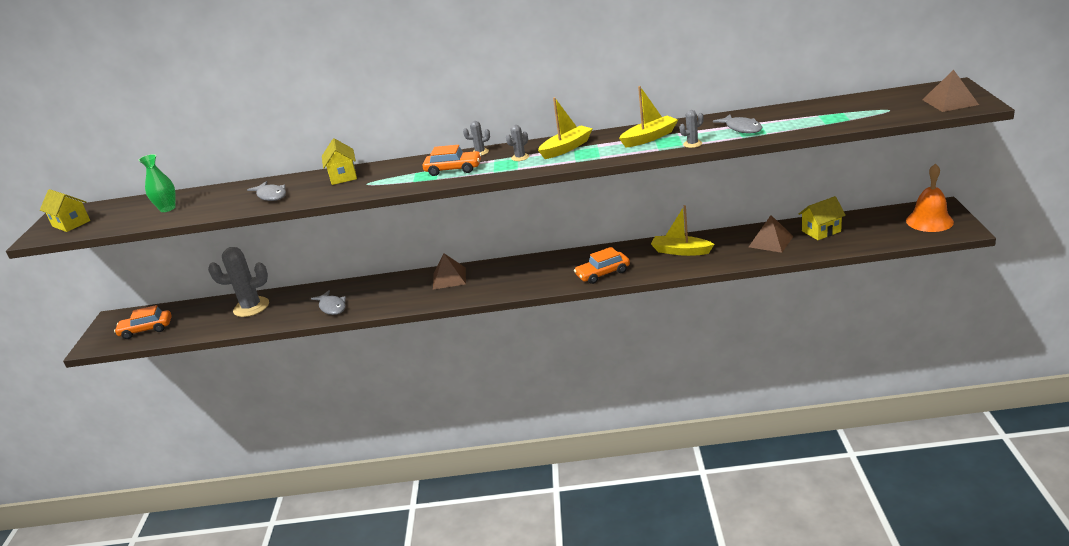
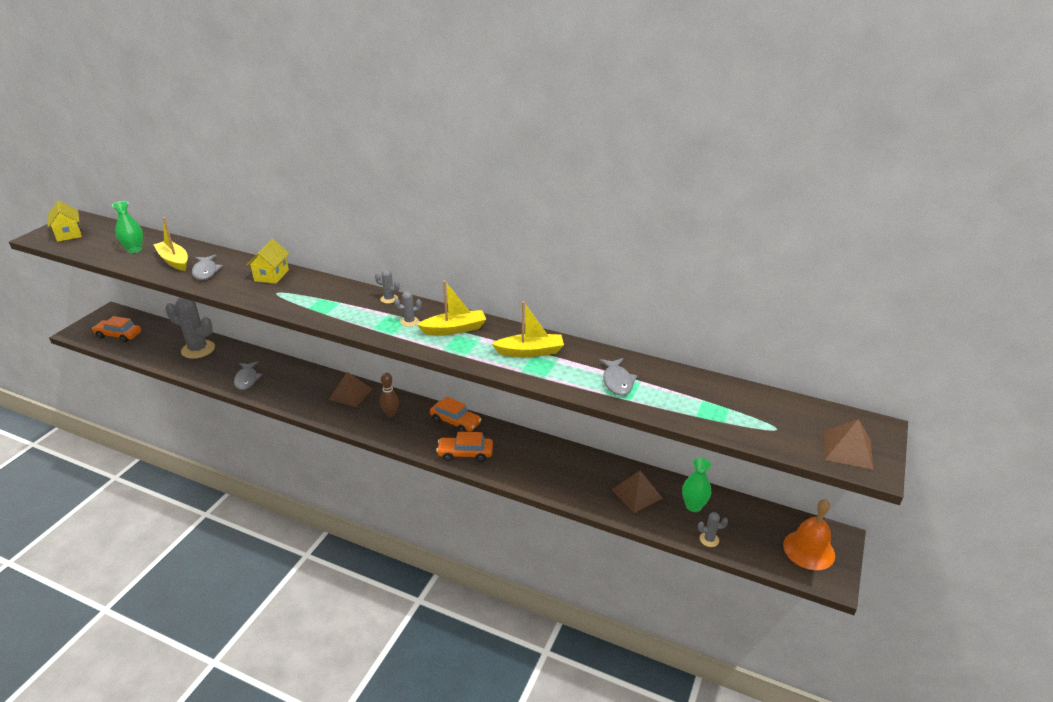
camera: 20 degrees right, 5 degrees up
orange car [423,145,482,176] -> orange car moved to [430,397,482,432]
yellow boat [651,205,714,256] -> yellow boat moved to [153,217,188,271]
grey cactus [680,110,704,148] -> grey cactus moved to [698,512,728,547]
yellow house [799,196,846,240] -> green vase [682,458,711,512]
none -> brown bowling pin [380,373,399,417]

